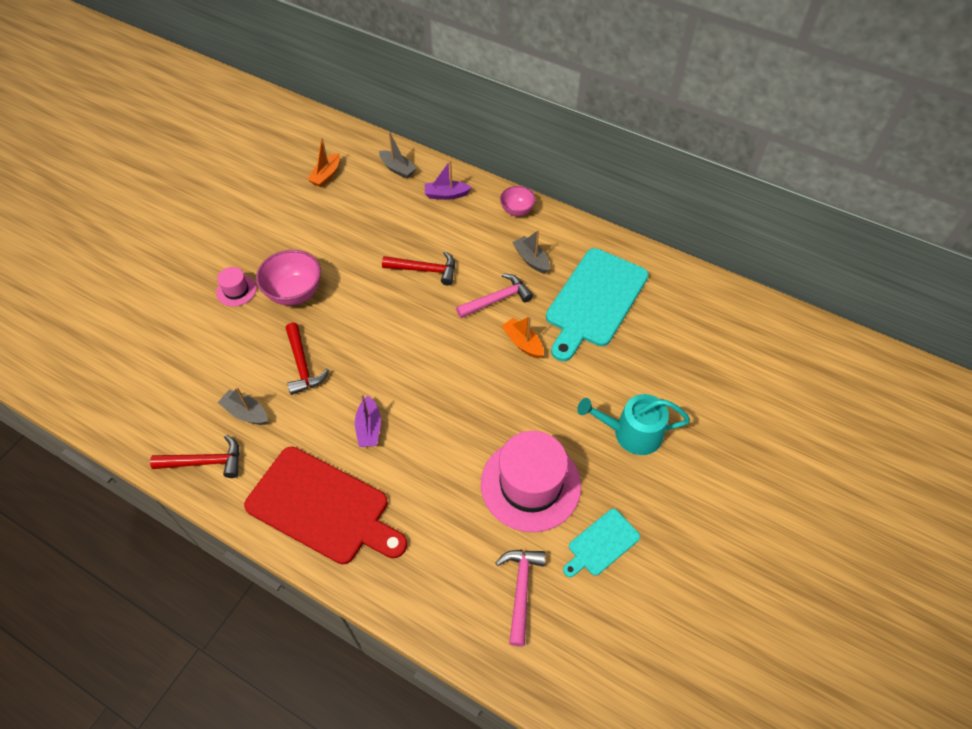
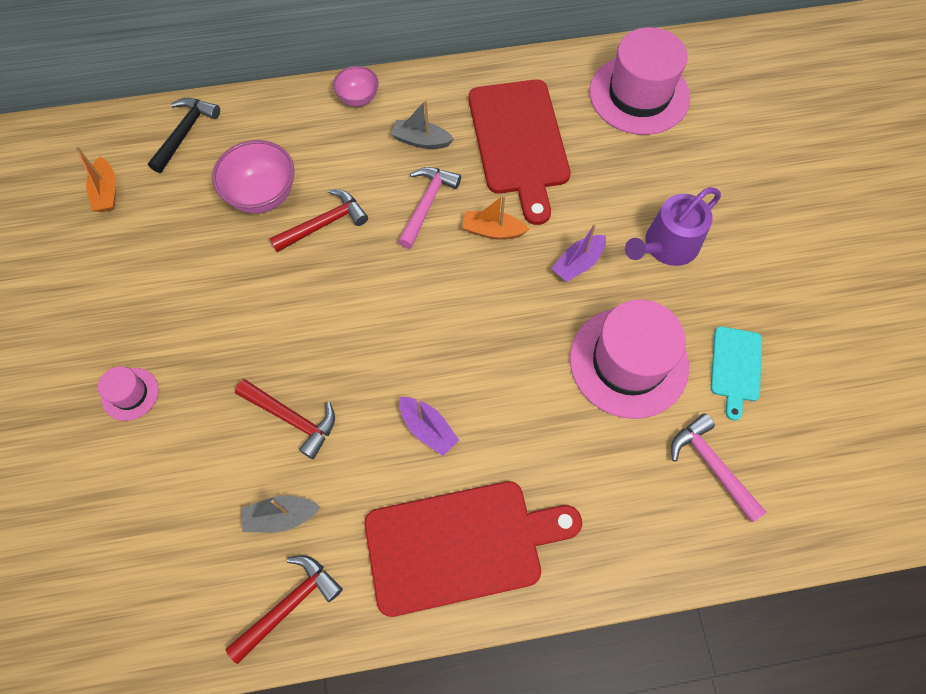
camera: 40 degrees left, 10 degrees up
pink bowl [256,250,321,305] -> pink bowl moved to [212,140,295,214]
grey boat [379,132,417,179] -> black hammer [148,98,220,173]
purple boat [425,160,472,200] -> purple boat moved to [552,223,606,282]
turquoise cutting board [546,248,649,361] -> red cutting board [469,79,571,225]
turquoise watering can [577,394,690,455] -> purple watering can [625,187,721,266]
none -> pink hat [589,27,690,135]

